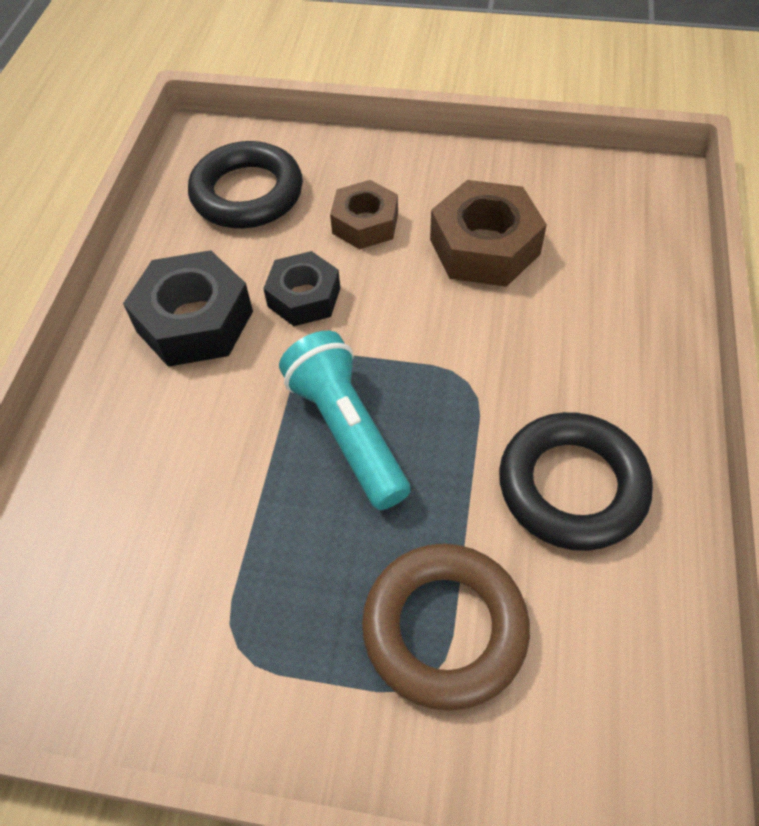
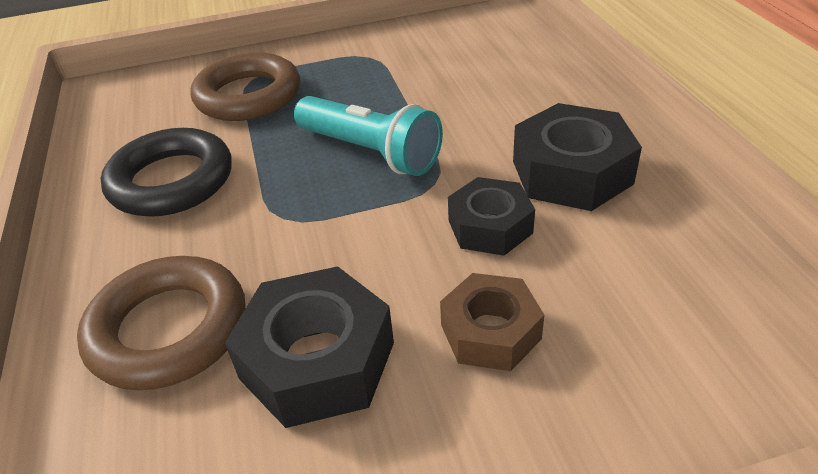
camera: 155 degrees right, 15 degrees down
black ring [188,141,303,228] -> none
brown nut [430,180,547,287] -> black nut [225,266,394,428]
none -> brown ring [77,256,246,391]

